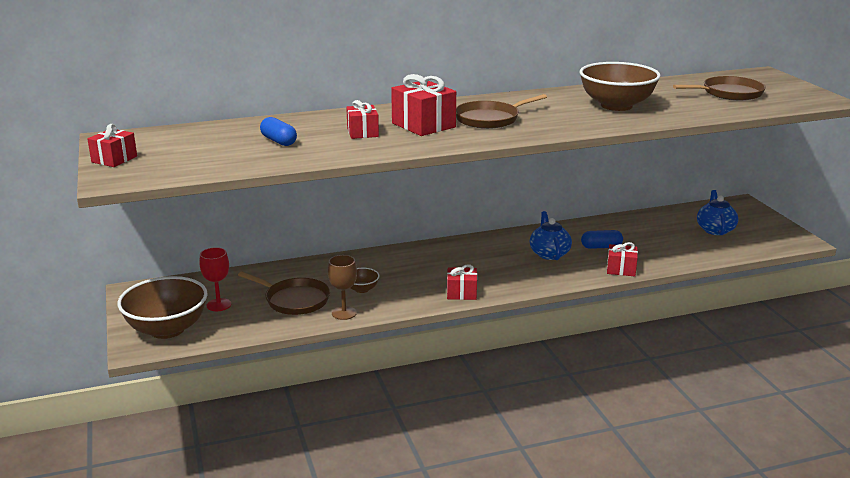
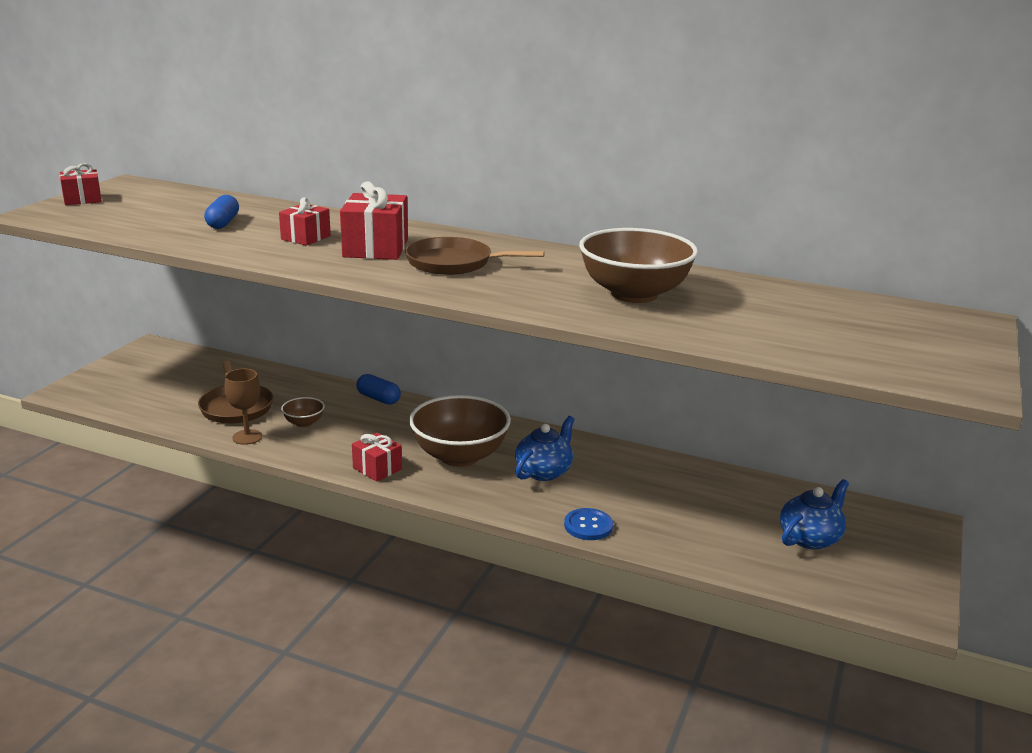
camera: 40 degrees right, 0 degrees up
brown bowl [117,276,208,339] -> brown bowl moved to [409,395,511,467]
red goblet [199,247,231,311] -> none
blue capsule [581,230,623,249] -> blue capsule moved to [356,374,401,405]
red gift [607,242,638,276] -> blue button [564,508,613,540]
brown pan [673,76,766,101] -> none

